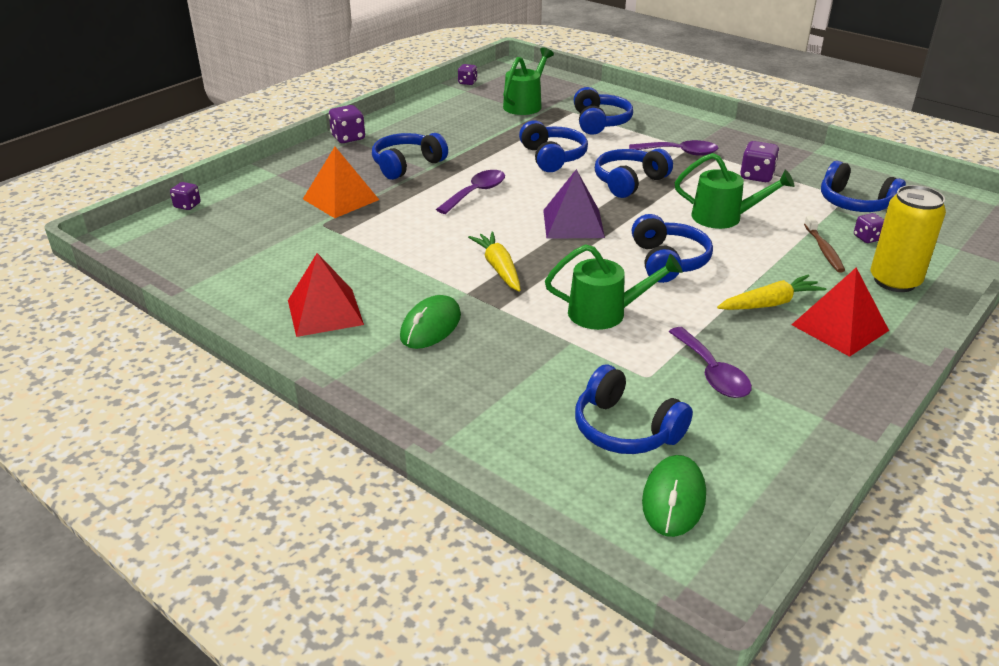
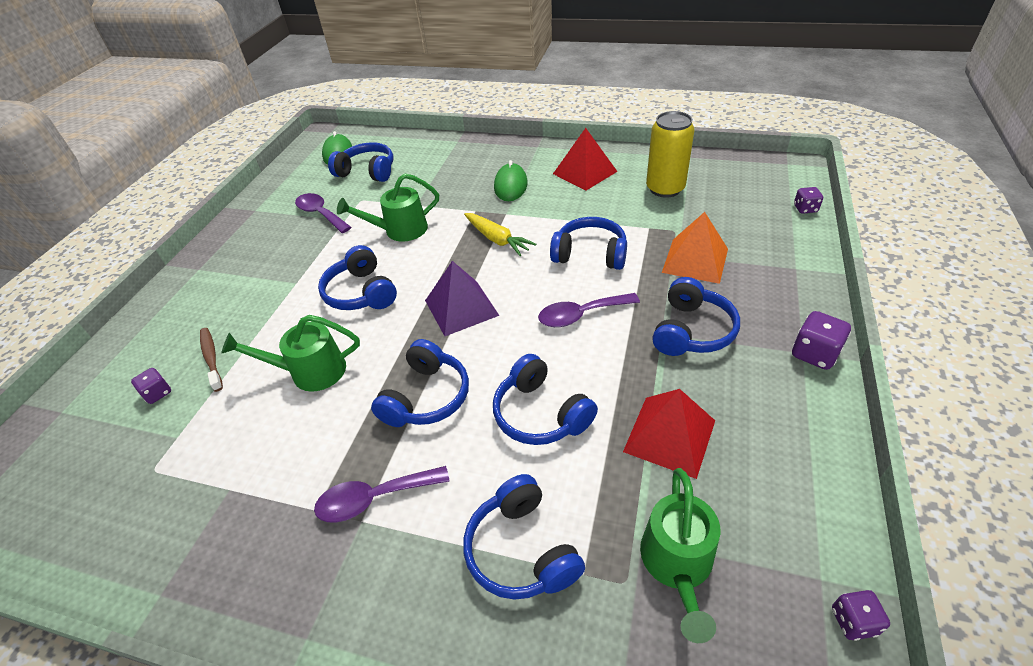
camera: 160 degrees right, 10 degrees up
purple spoon [436,170,505,214] -> purple spoon turned 60 degrees clockwise [538,293,640,327]
yellow carrot [717,275,826,310] -> none
purple dice [740,141,780,182] -> none
red pyramid [791,268,889,357] -> red pyramid moved to [623,389,715,479]
blue headphones [821,161,906,212] -> blue headphones moved to [550,217,627,270]
yellow can [871,185,946,292] -> yellow can moved to [646,111,695,198]

